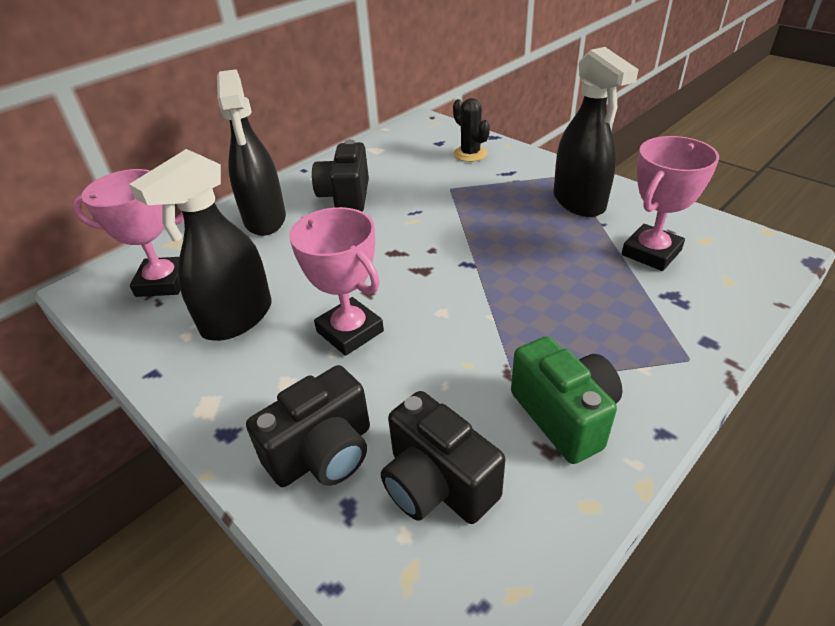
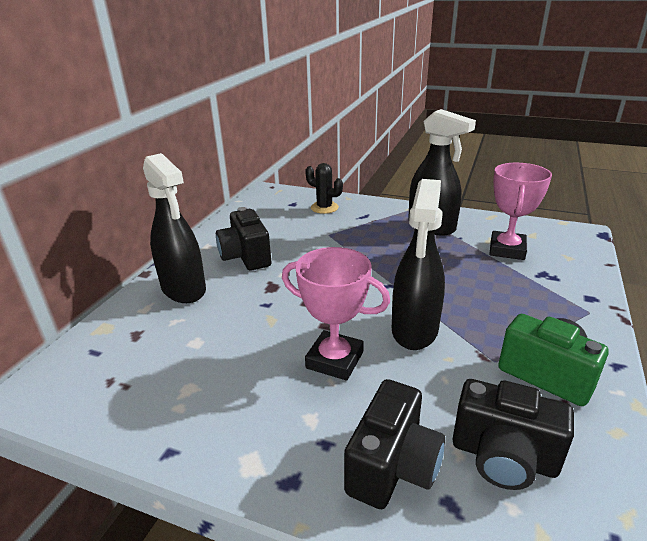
camera: 25 degrees left, 10 degrees down
pink trophy [72,169,184,297] -> none
black spray bottle [129,149,272,341] -> black spray bottle moved to [392,179,445,350]

